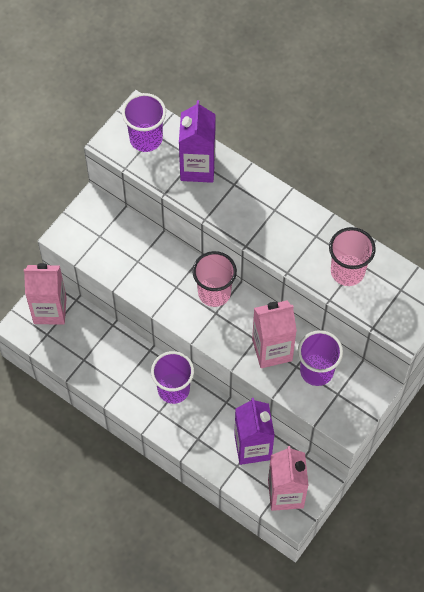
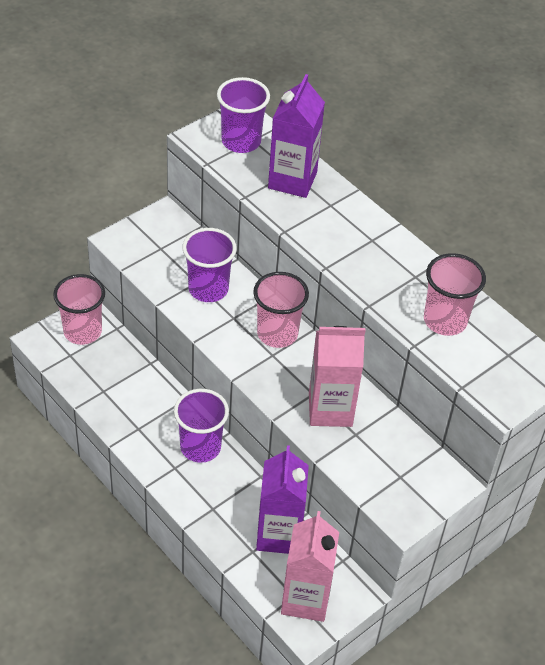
camera: 10 degrees right, 15 degrees down
pink carton [24,263,67,325] -> pink cup [53,274,105,345]
purple cup [298,330,343,386] -> purple cup moved to [182,228,237,302]

